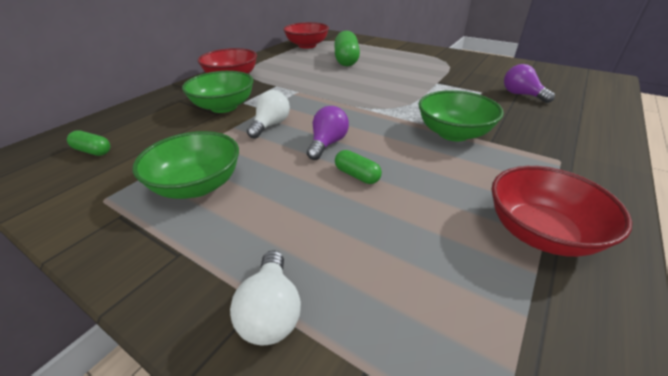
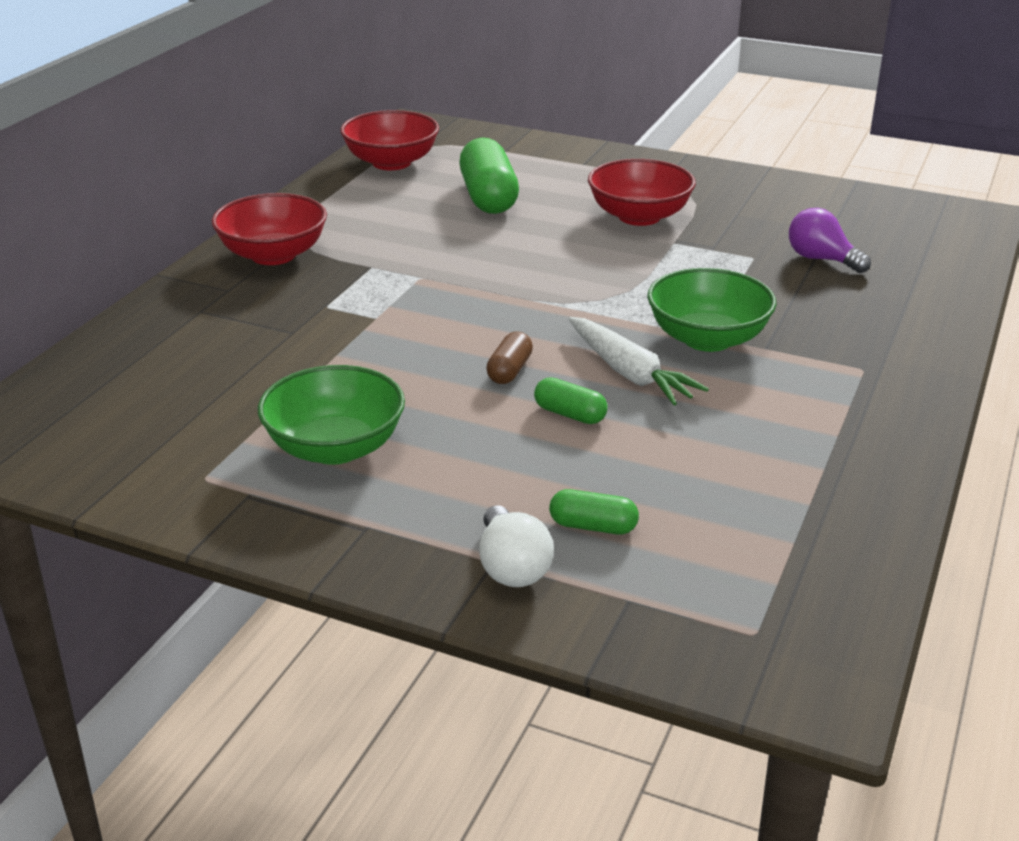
camera: 10 degrees left, 5 degrees down
green capsule [67,131,110,156] -> green capsule moved to [549,489,639,534]
green bowl [182,71,254,113] -> none
white light bulb [247,90,290,139] -> none
purple light bulb [307,106,349,160] -> brown capsule [486,332,533,384]
red bowl [491,166,632,257] -> red bowl moved to [588,159,696,226]
none -> white carrot [568,317,709,406]

